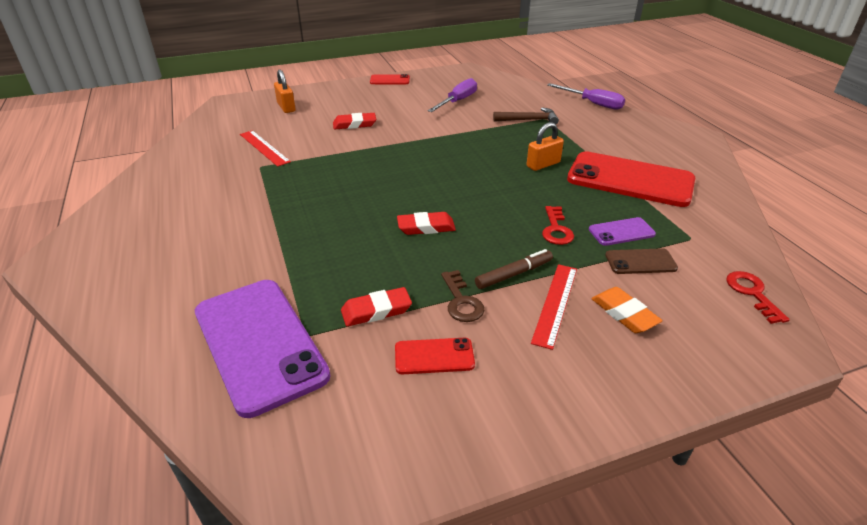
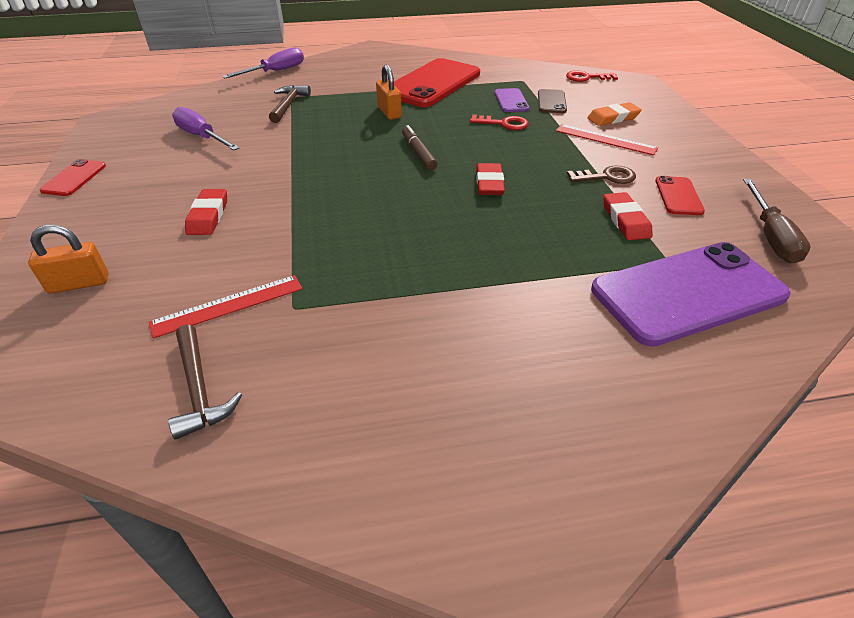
camera: 80 degrees left, 5 degrees up
brown marker [475,249,553,289] -> brown marker moved to [402,125,438,170]
none -> brown hammer [168,324,242,439]
none -> brown screwdriver [743,179,810,263]

